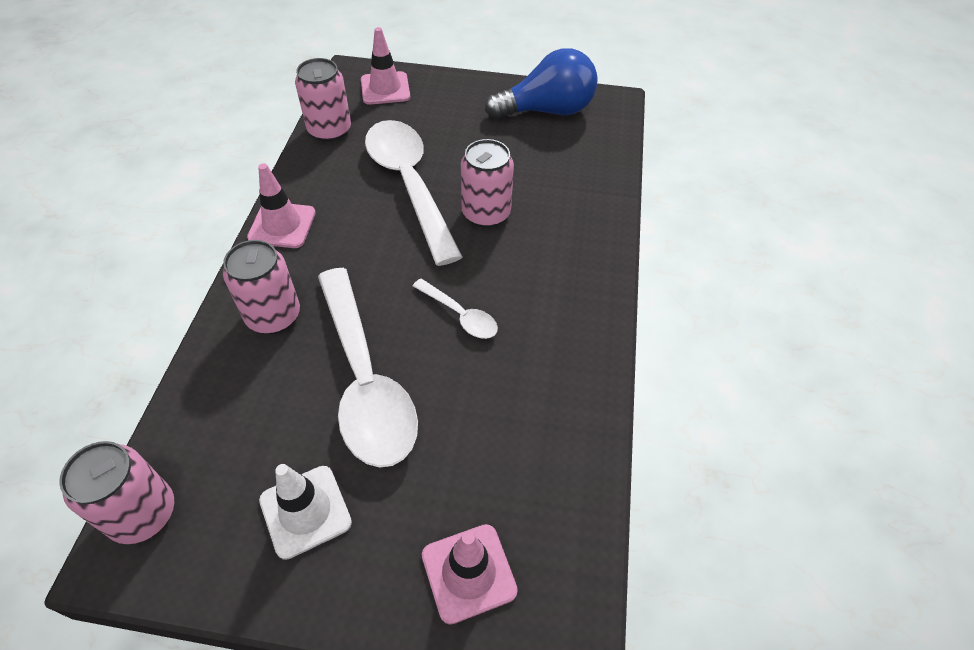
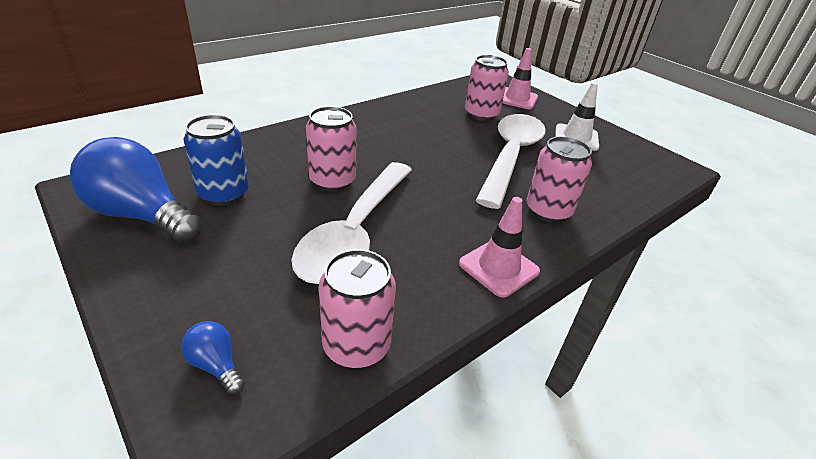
camera: 140 degrees left, 15 degrees down
pink can [59,441,174,544] -> pink can moved to [465,55,509,121]
pink traffic cone [361,27,410,105] -> blue light bulb [181,321,245,395]
white spoon [413,278,498,339] -> none
none -> blue can [184,115,249,206]

